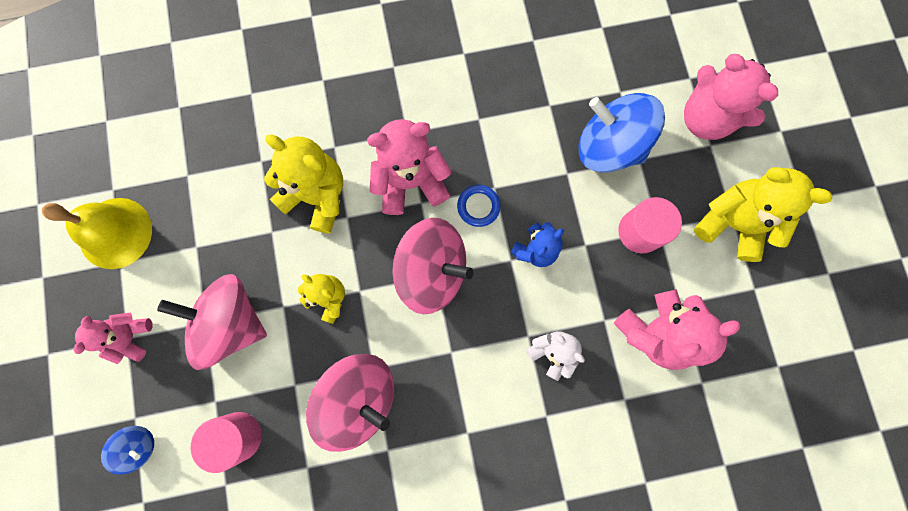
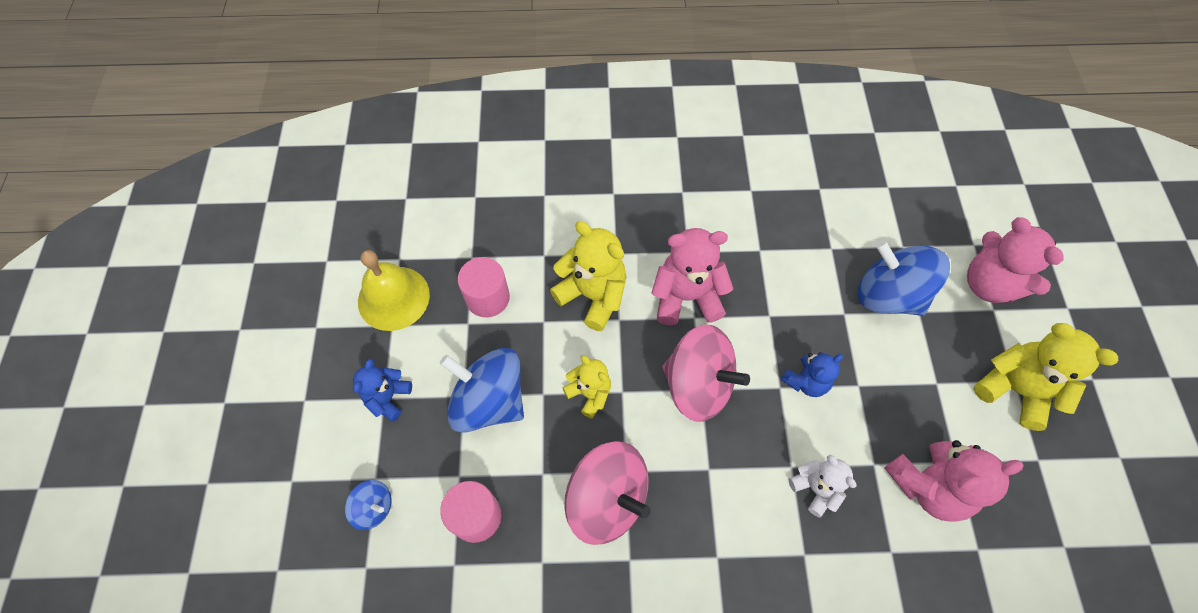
camera: 10 degrees right, 15 degrees down
pink teddy bear [74,313,153,364] -> blue teddy bear [353,359,412,422]
pink spinning top [157,274,267,370] -> blue spinning top [440,348,524,432]
blue ring [457,185,501,227] -> none
pink cylinder [618,197,682,254] -> pink cylinder moved to [458,257,510,318]

